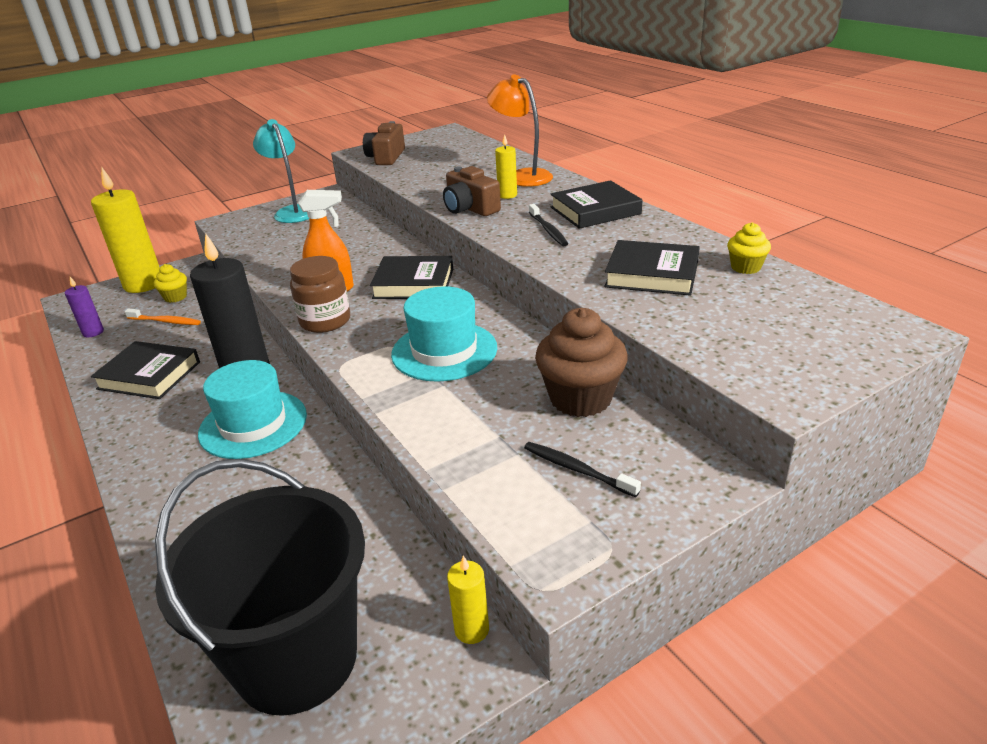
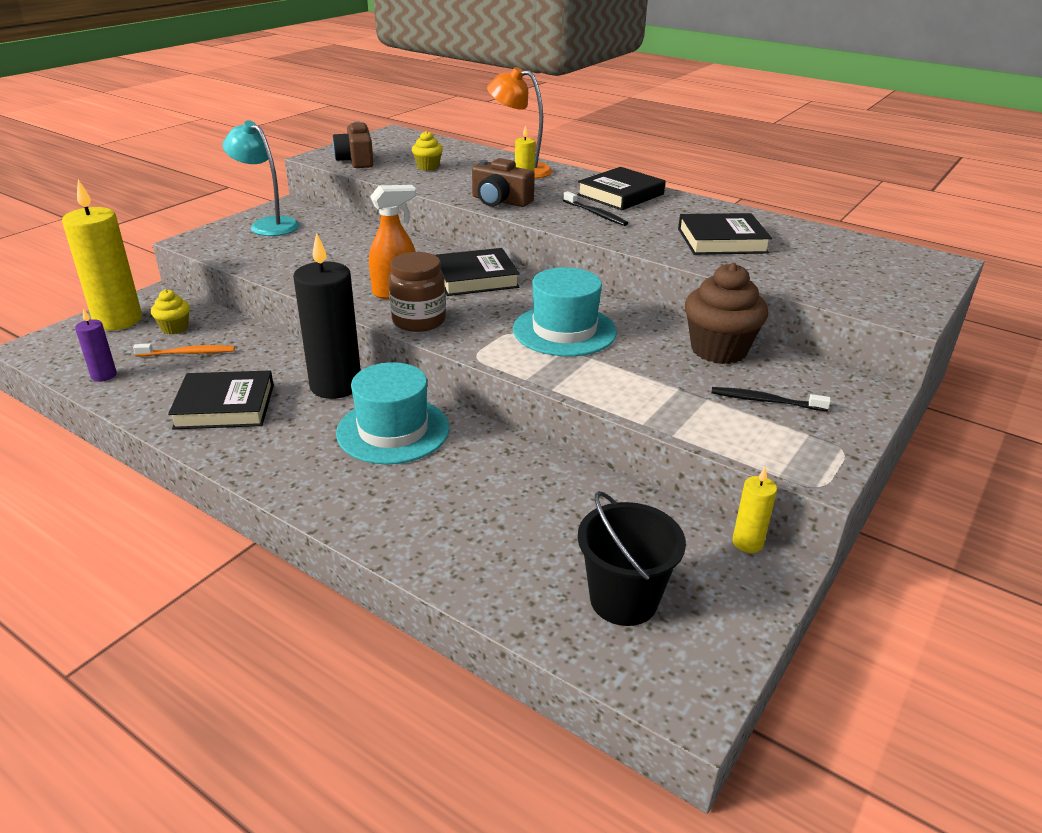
camera: 25 degrees left, 0 degrees up
black bucket [155,459,365,716] -> black bucket [578,491,686,626], size x0.60
yellow cupcake [727,222,771,274] -> yellow cupcake moved to [412,131,443,171]

